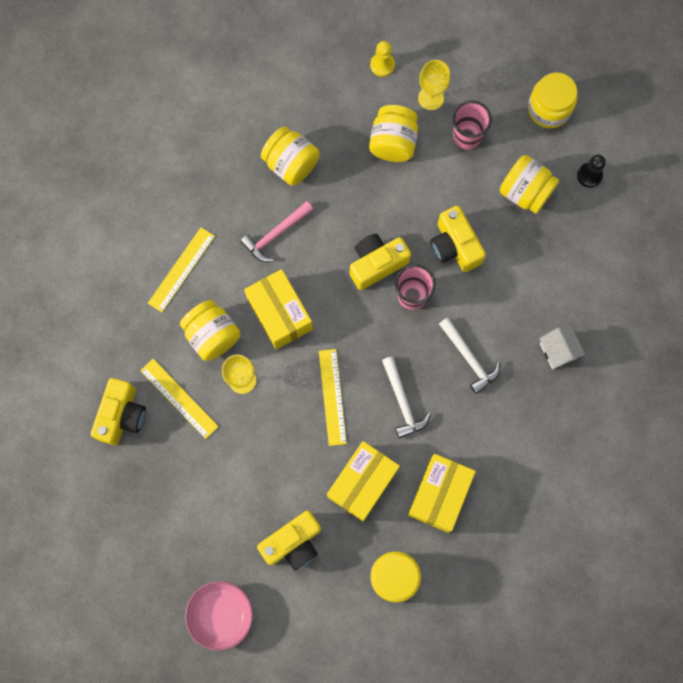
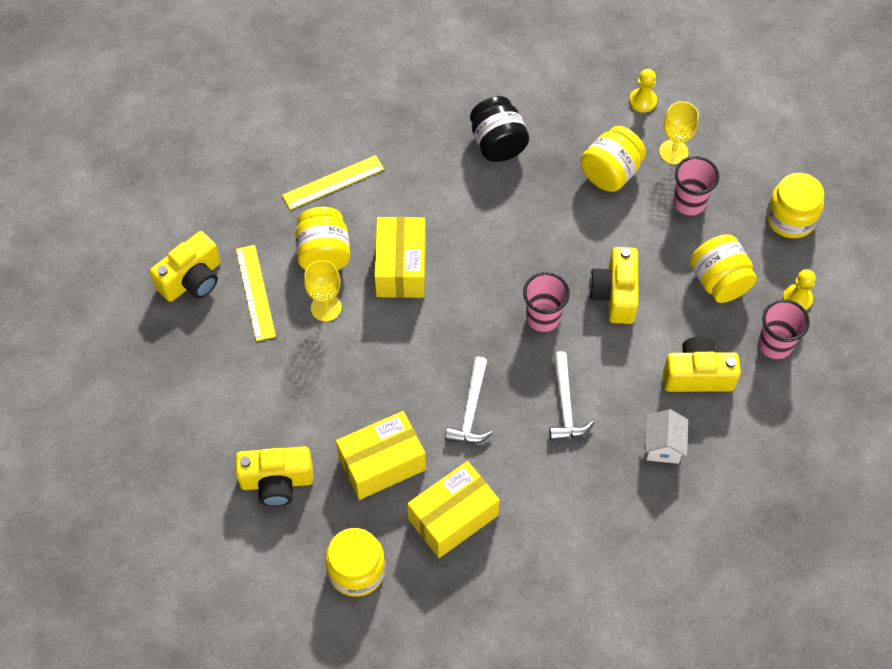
camera: 30 degrees right, 15 degrees down
pink bowl [185,581,253,651] -> none
pink hammer [240,201,313,262] -> none
yellow jar [261,127,320,186] -> black jar [470,96,529,162]
yellow ruler [319,349,347,446] -> none
yellow camera [350,234,411,290] -> yellow camera moved to [663,336,741,392]
black pawn [577,155,606,188] -> yellow pawn [783,269,816,310]
none -> pink cup [758,299,810,359]

